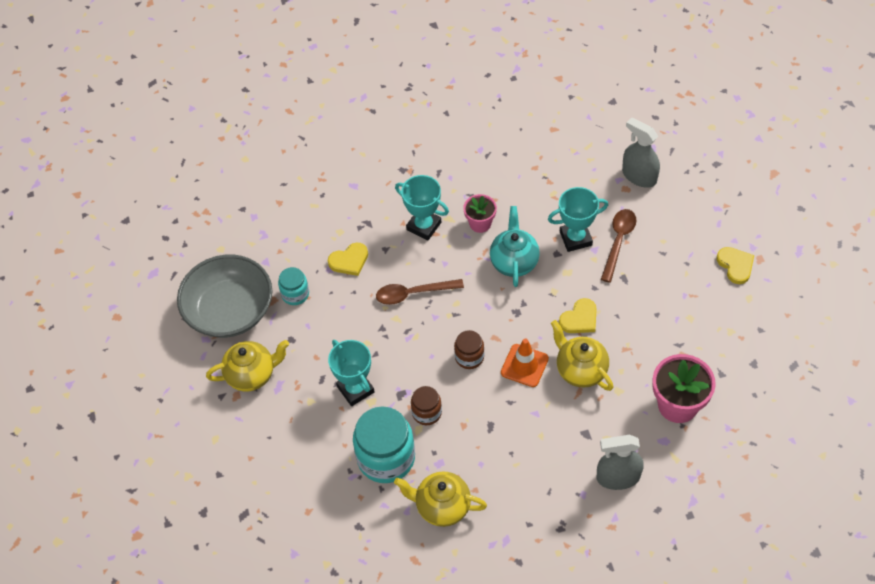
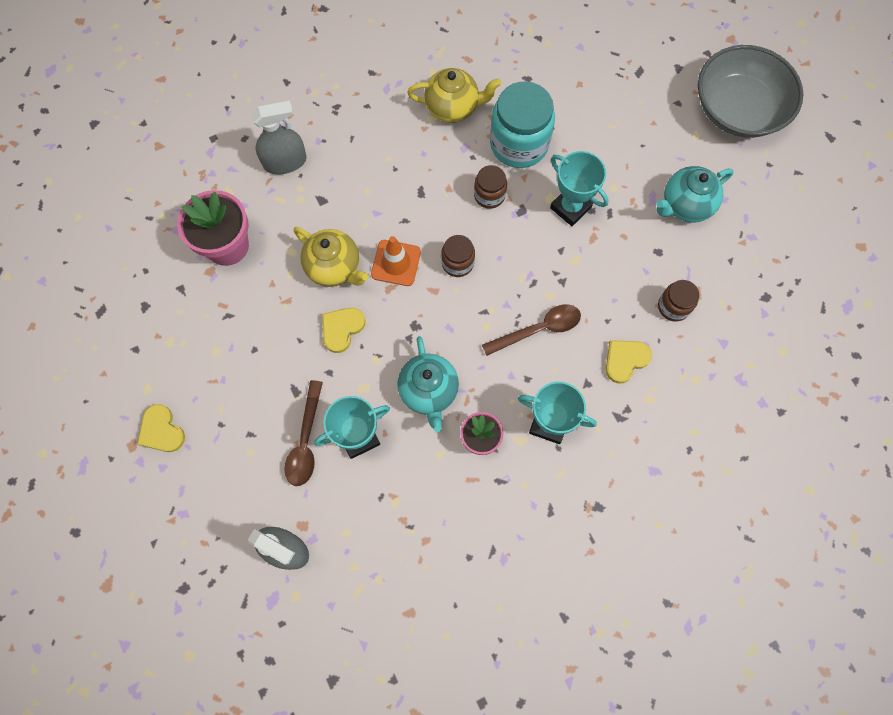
camera: 165 degrees right, 15 degrees up
grey bowl [177,255,272,338] -> grey bowl moved to [698,45,803,138]
yellow teapot [206,340,289,391] -> turquoise teapot [656,166,734,223]
turquoise jar [278,267,309,305] -> brown jar [658,280,699,321]

